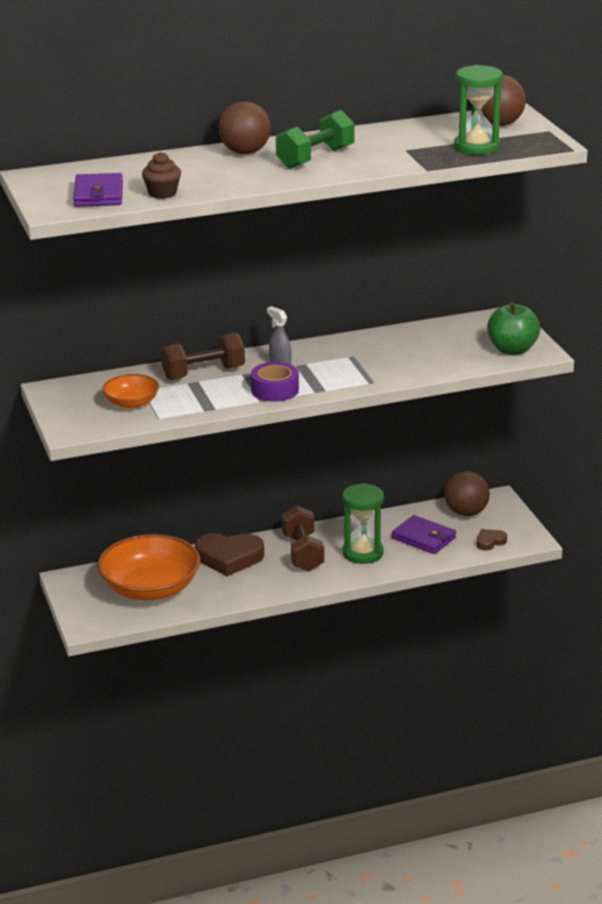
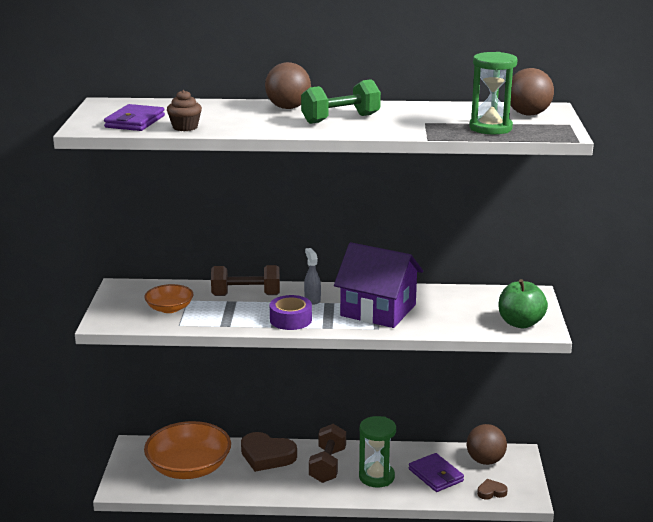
camera: 20 degrees right, 5 degrees down
none -> purple house [334,242,423,328]

